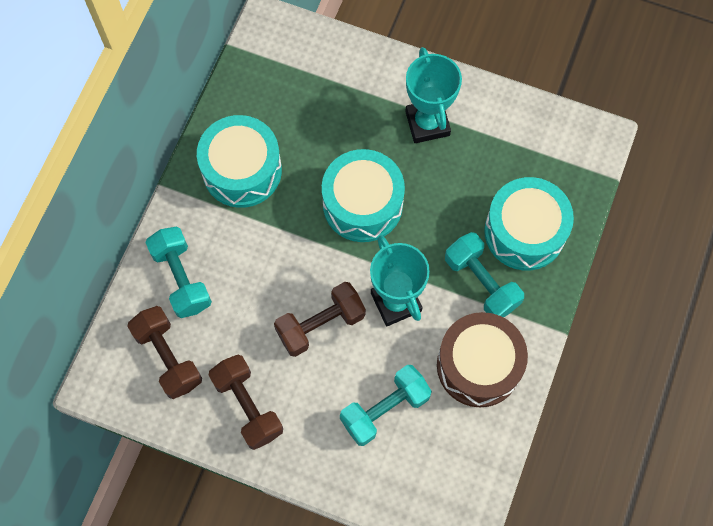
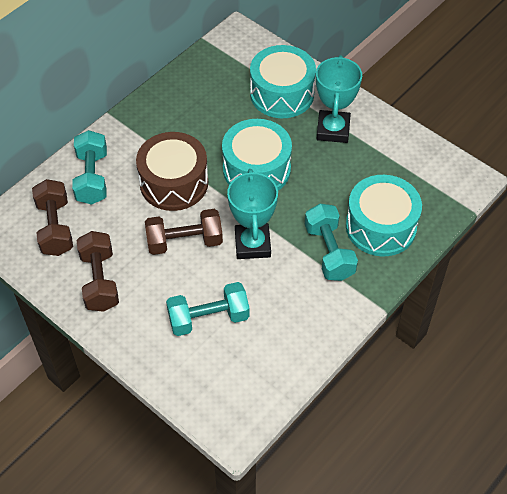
camera: 20 degrees right, 15 degrees down
turquoise drum [197,115,282,208] -> turquoise drum moved to [250,45,316,118]
brown drum [437,312,528,407] -> brown drum moved to [136,132,208,211]

